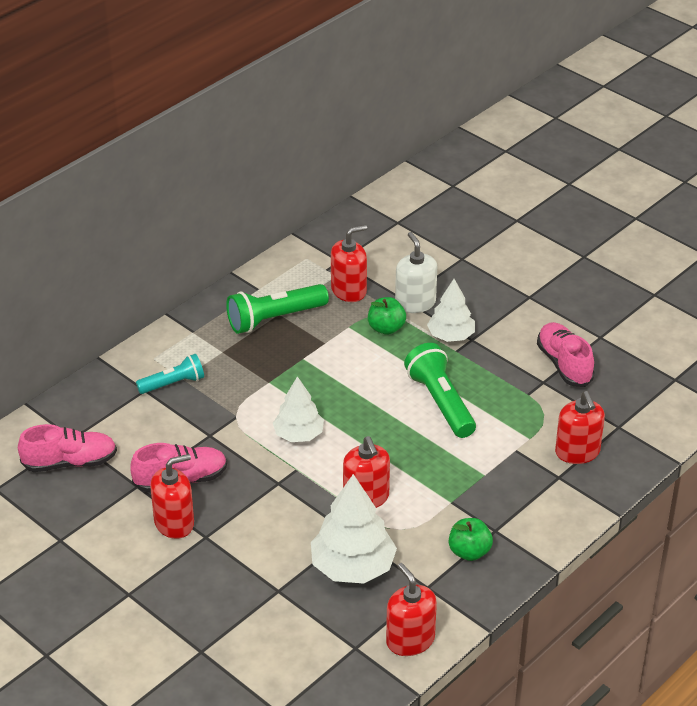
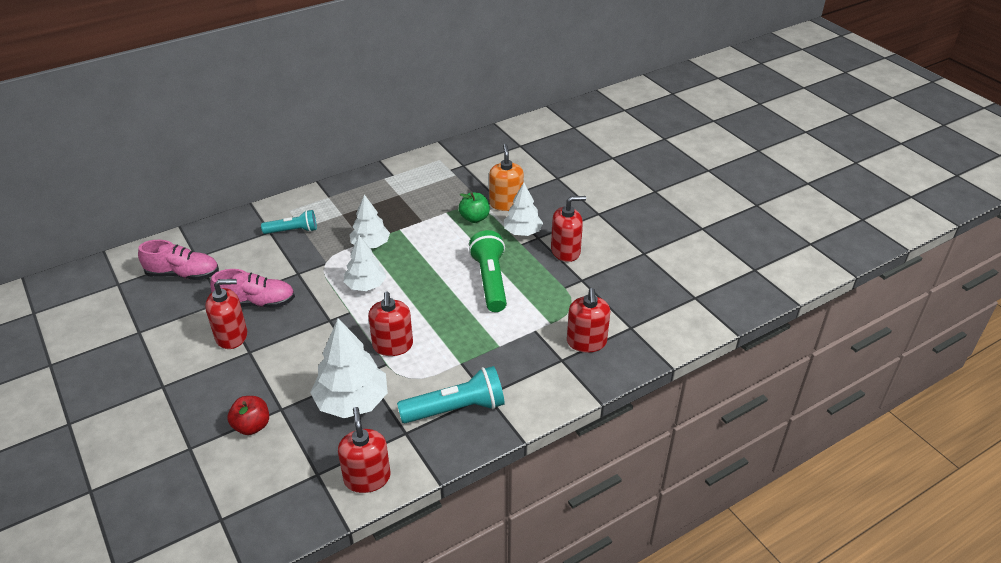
camera: 15 degrees right, 0 degrees up
green flashlight [226,284,329,334] -> none
red soap dispenser [331,225,367,302] -> red soap dispenser moved to [551,196,586,262]
white soap dispenser [395,232,437,313] -> orange soap dispenser [489,144,524,211]
green apple [449,518,493,561] -> turquoise flashlight [397,366,505,423]
pink shoe [537,322,595,387] -> none
none -> red apple [227,396,269,435]
none -> white tree [350,194,390,248]

